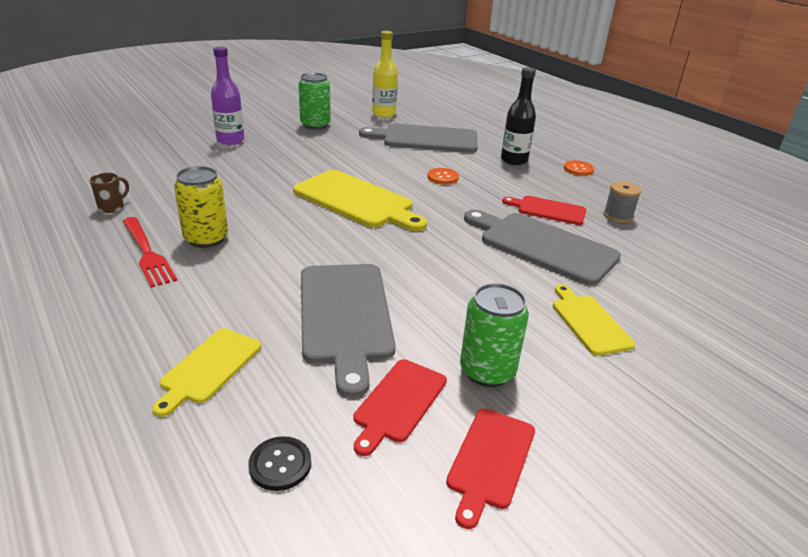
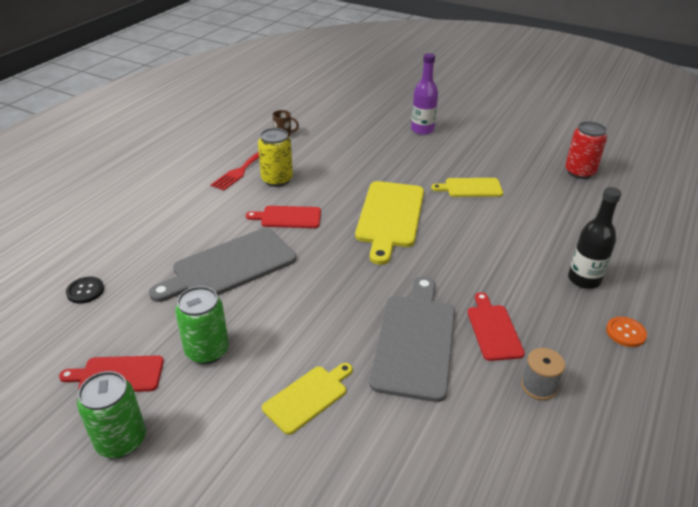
camera: 65 degrees right, 5 degrees up
yellow cutting board [152,328,261,417] -> yellow cutting board moved to [431,178,503,197]
green can [298,73,331,130] -> green can moved to [77,371,146,458]
red cutting board [354,359,447,456] -> red cutting board moved to [246,206,321,228]
grey cutting board [359,123,478,153] -> none
yellow bottle [372,31,398,117] -> red can [565,121,607,179]
orange button [428,168,459,184] -> none

